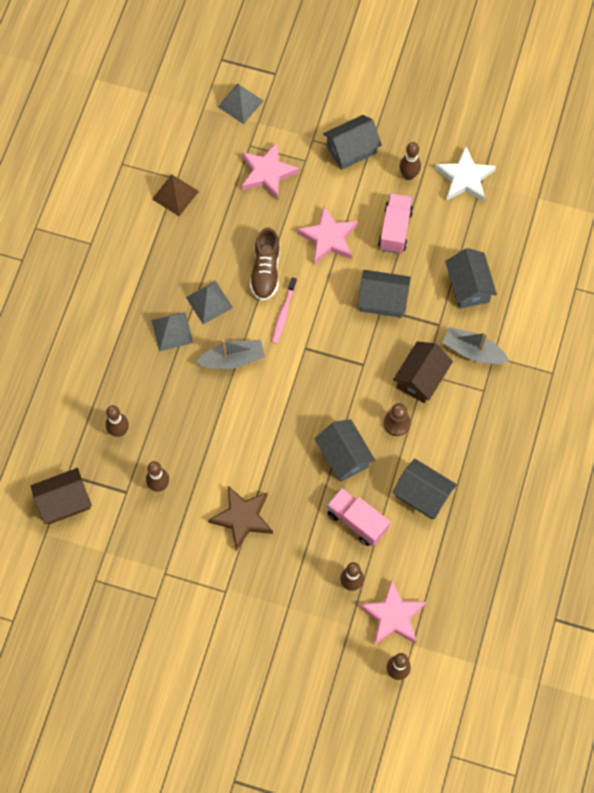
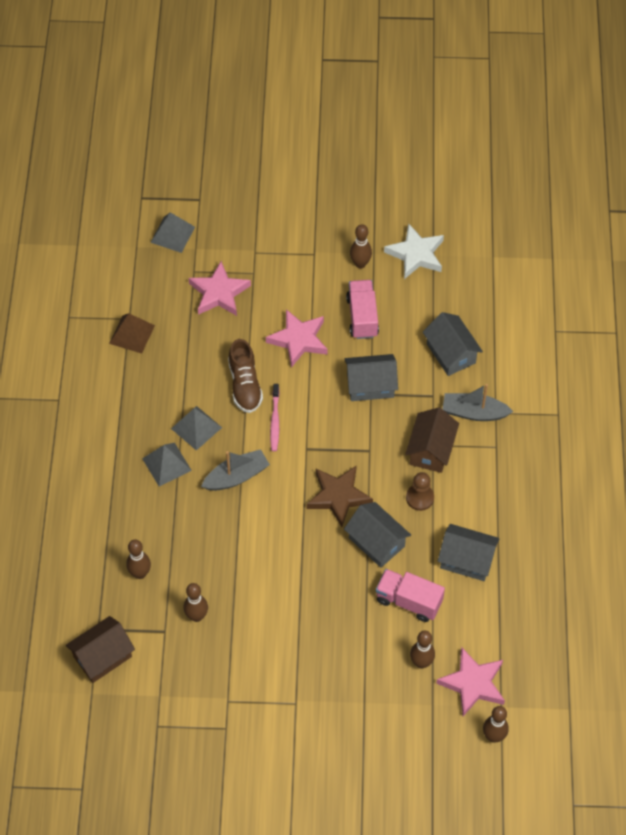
camera: 15 degrees left, 10 degrees down
brown star [208,486,273,551] -> brown star moved to [306,465,373,527]
grey house [323,115,382,170] -> none

